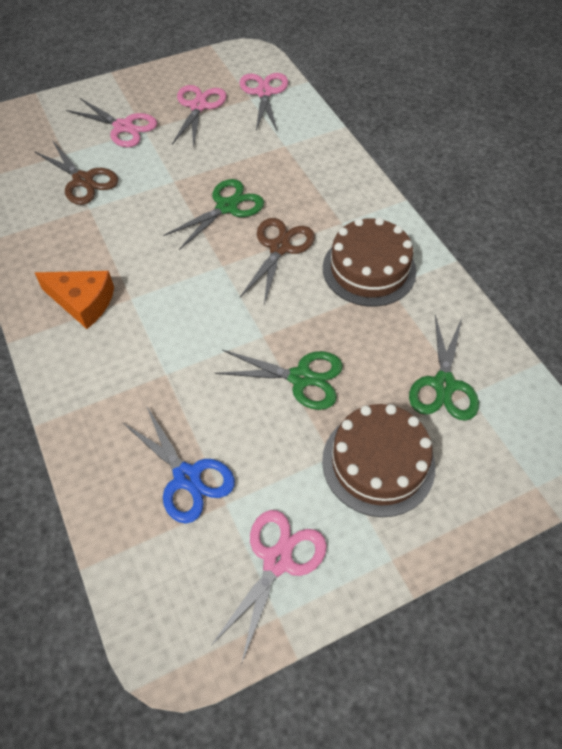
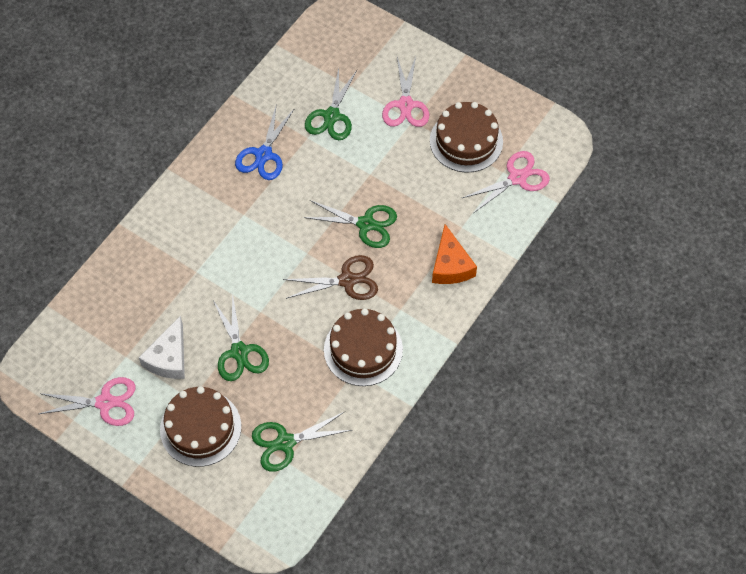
camera: 60 degrees right, 5 degrees up
brown scissors [34,140,118,205] -> green scissors [305,68,357,140]
orange cheese [35,271,114,329] -> orange cheese moved to [432,224,477,284]
blue scissors [122,405,235,523] -> blue scissors moved to [235,107,295,180]
pink scissors [172,85,227,148] -> brown cake [430,102,503,173]
none -> white cheese [139,316,185,379]

